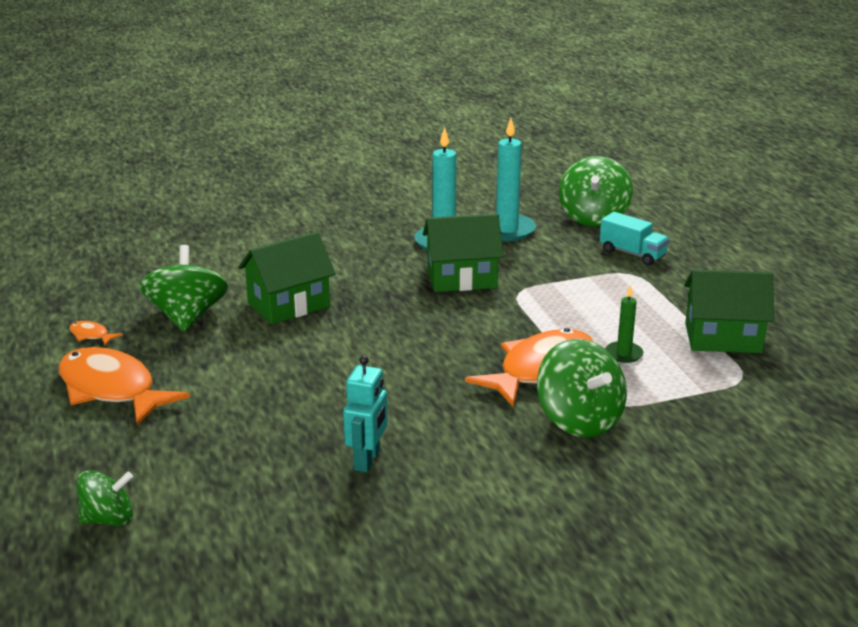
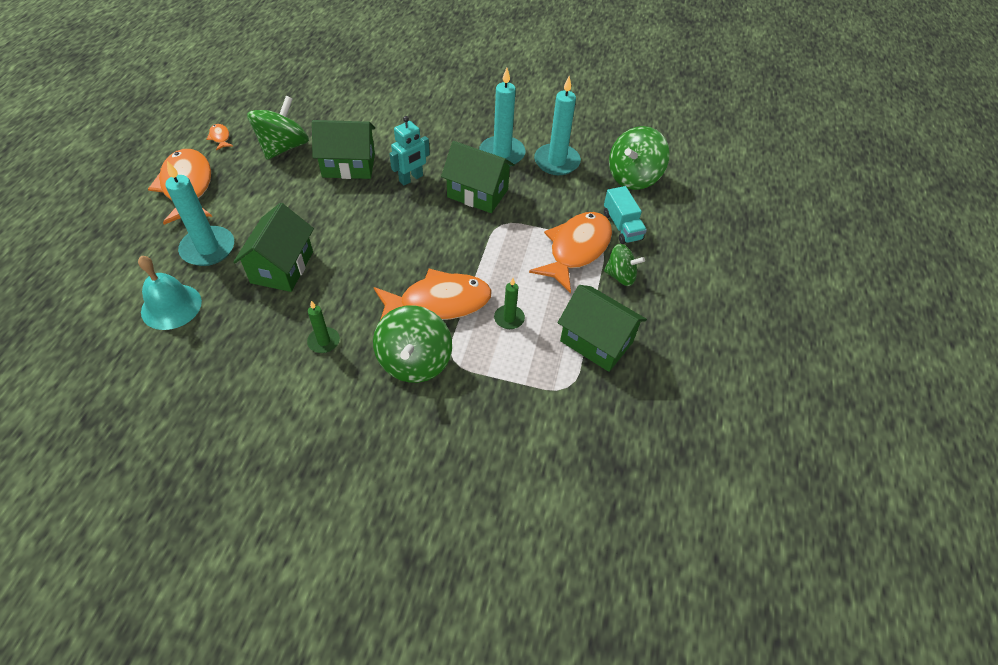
camera: 30 degrees right, 25 degrees up
green spinning top [77,470,133,526] -> green spinning top moved to [604,244,645,286]
turquoise robot [343,355,388,473] -> turquoise robot moved to [389,116,430,186]
none -> turquoise bell [138,256,202,330]
none -> turquoise candle [165,161,234,266]
none -> green house [233,203,314,292]
none -> green candle [307,301,340,353]
none -> orange fish [529,212,612,293]

